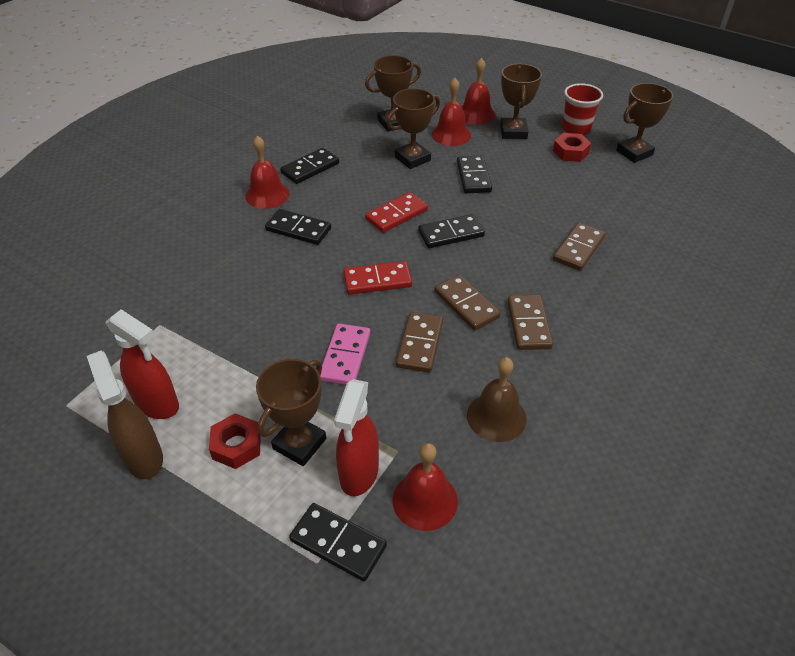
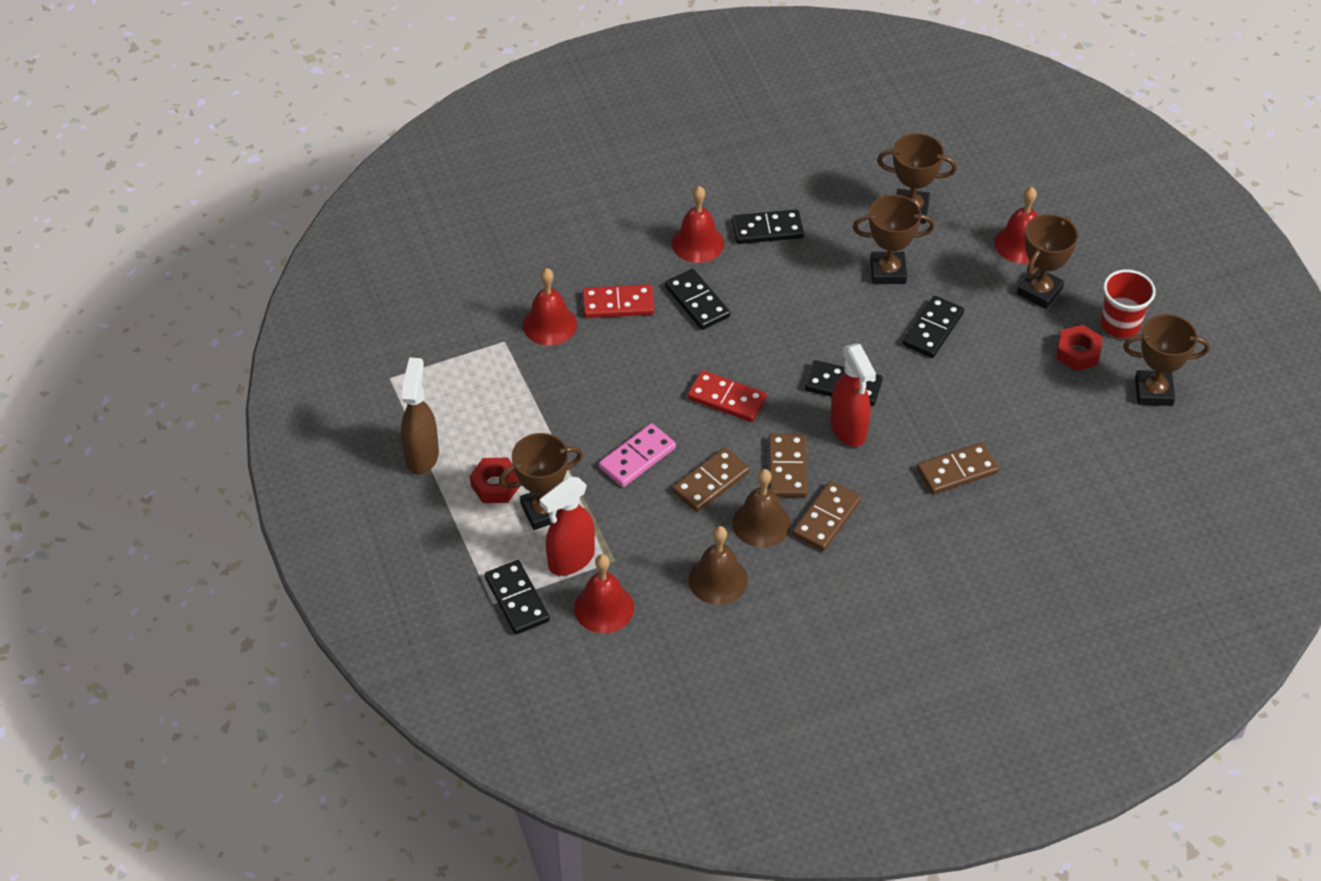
camera: 35 degrees right, 5 degrees up
red spray bottle [106,309,179,419] -> red spray bottle moved to [830,343,876,447]
red domino [365,192,428,233] -> red domino moved to [582,284,654,318]
red bell [431,78,471,146] -> red bell moved to [523,268,577,346]
none -> brown bell [732,469,791,547]

